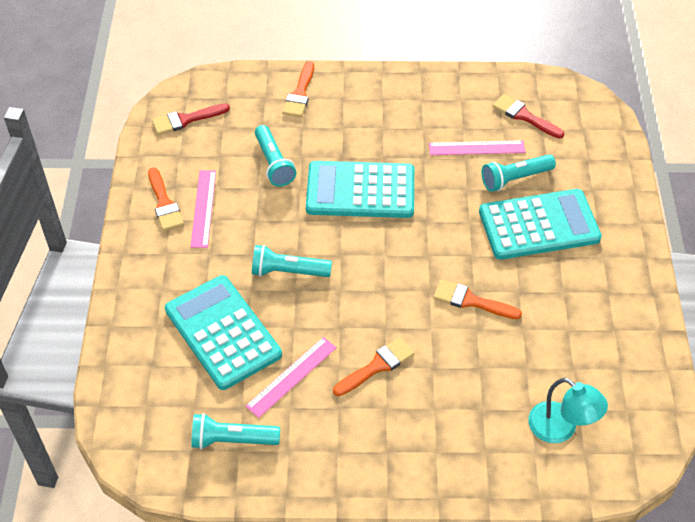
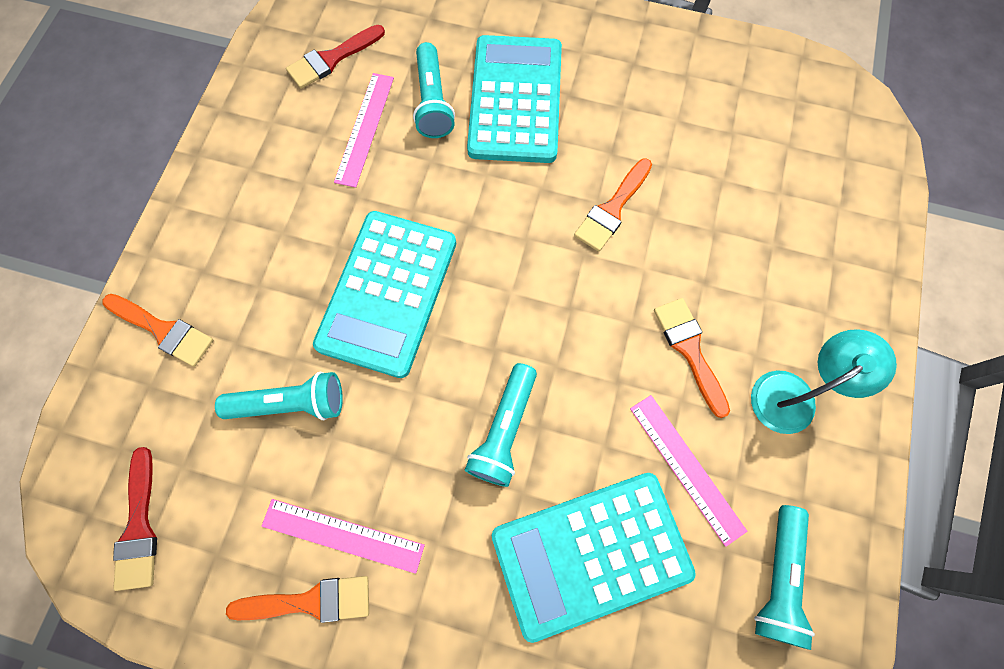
camera: 75 degrees left, 20 degrees up
turquoise lamp [528,378,608,443] -> turquoise lamp moved to [751,329,897,434]

